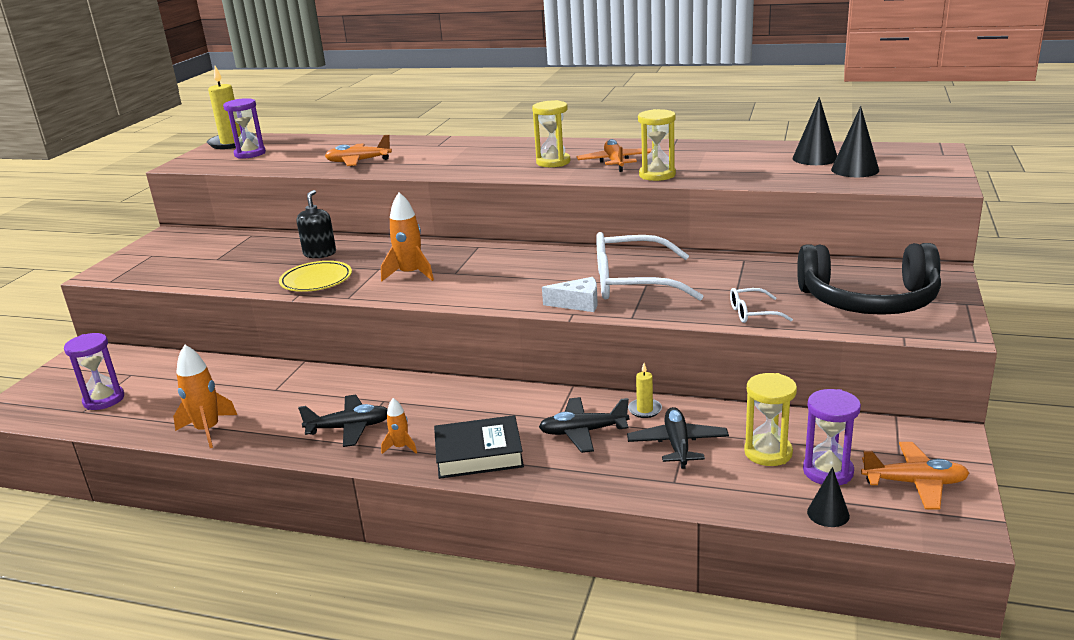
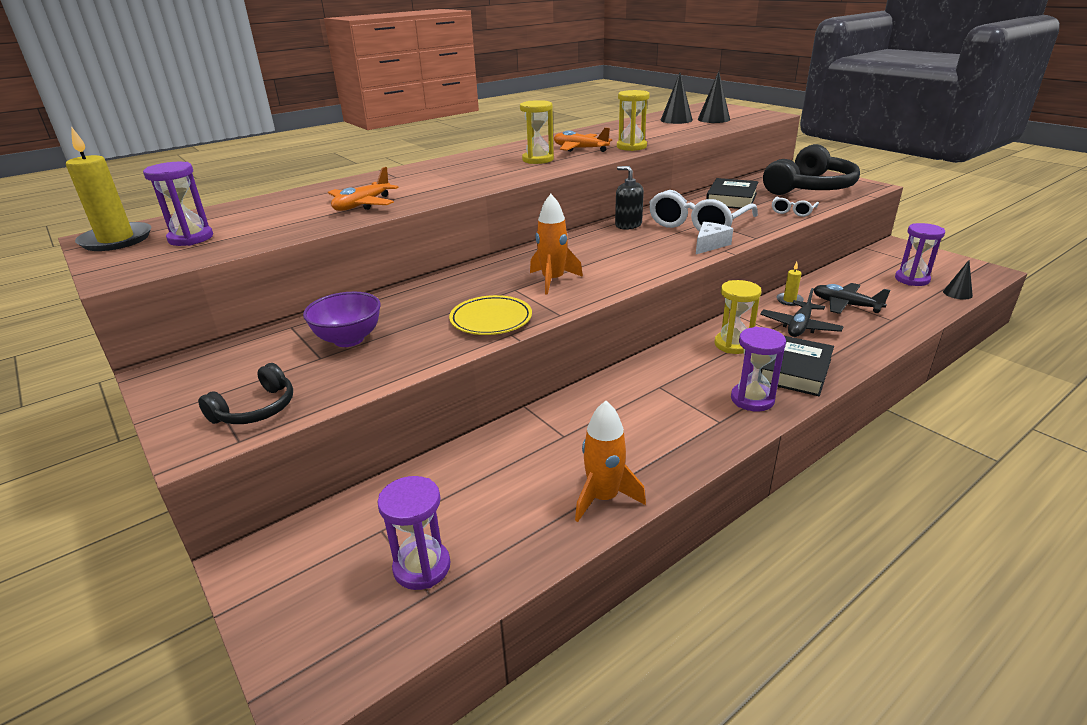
camera: 55 degrees left, 5 degrees up
black soap dispenser [296,190,336,258] -> black soap dispenser moved to [615,166,644,230]
black plane [298,395,388,447] -> none
orange rocket [381,398,417,454] -> purple hourglass [731,327,786,411]
yellow hourglass [744,373,797,466] -> yellow hourglass moved to [715,280,762,354]
orange plane [861,442,969,510] -> none
none -> black headphones [198,363,293,424]
none -> purple bowl [303,292,381,347]
none -> black book [706,178,759,209]

